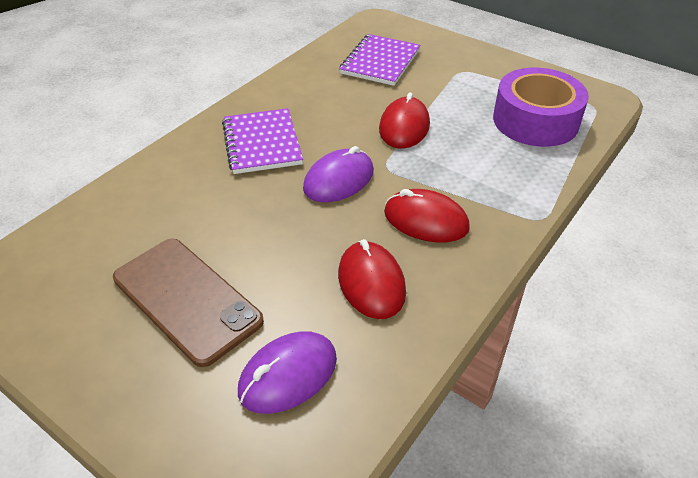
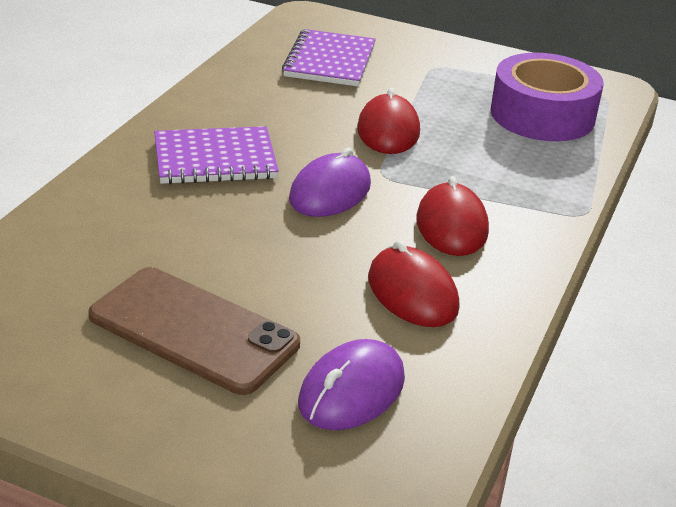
camera: 15 degrees left, 10 degrees down
purple notebook [222,108,303,174] -> purple notebook turned 75 degrees counterclockwise [154,126,279,184]
red mouse [384,189,470,243] -> red mouse turned 75 degrees clockwise [416,176,489,256]

